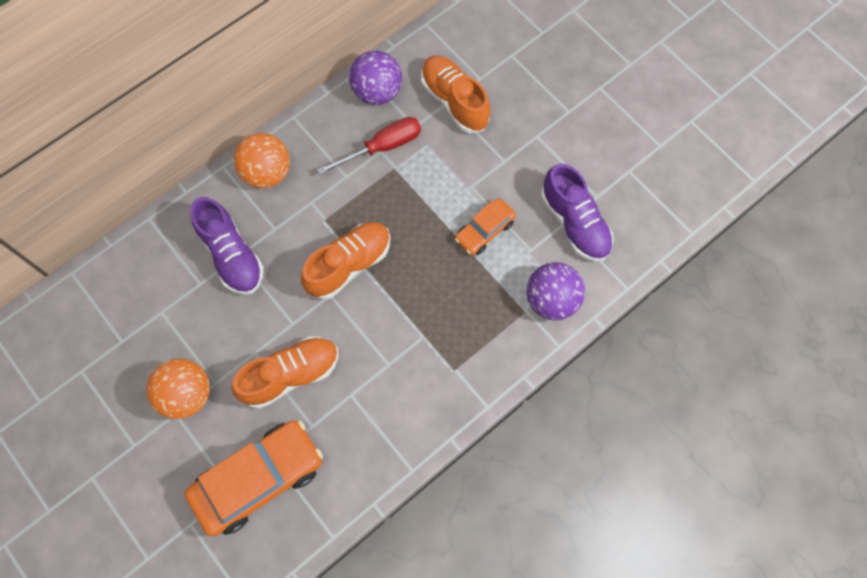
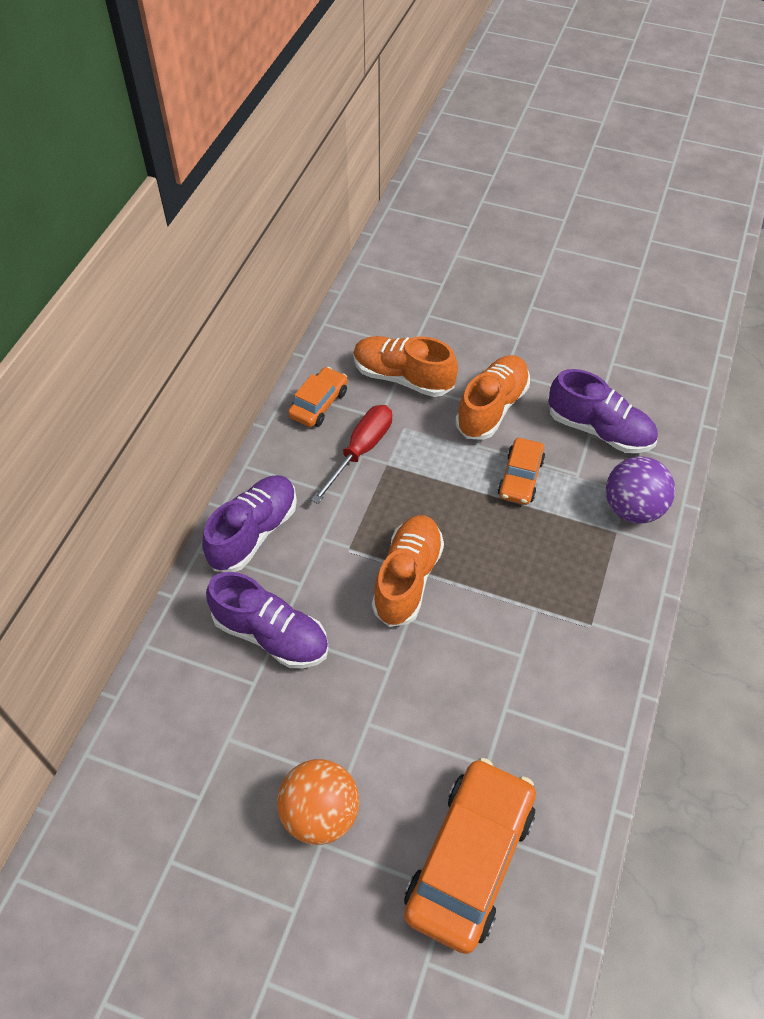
camera: 30 degrees left, 15 degrees down
orange shoe [232,336,339,409] -> orange shoe moved to [455,355,530,440]
orange ball [234,133,290,189] -> purple shoe [202,475,297,572]
purple ball [349,51,402,105] -> orange car [288,367,348,427]

